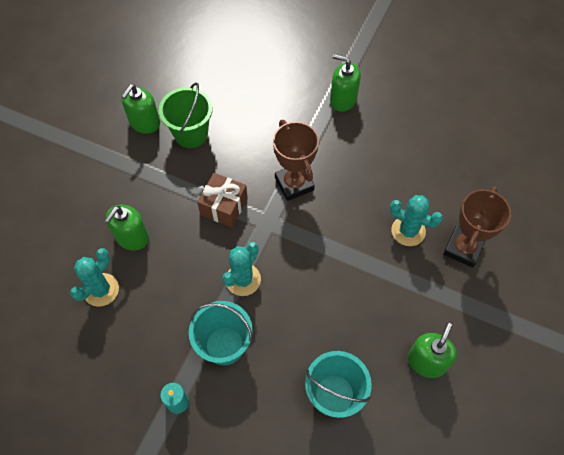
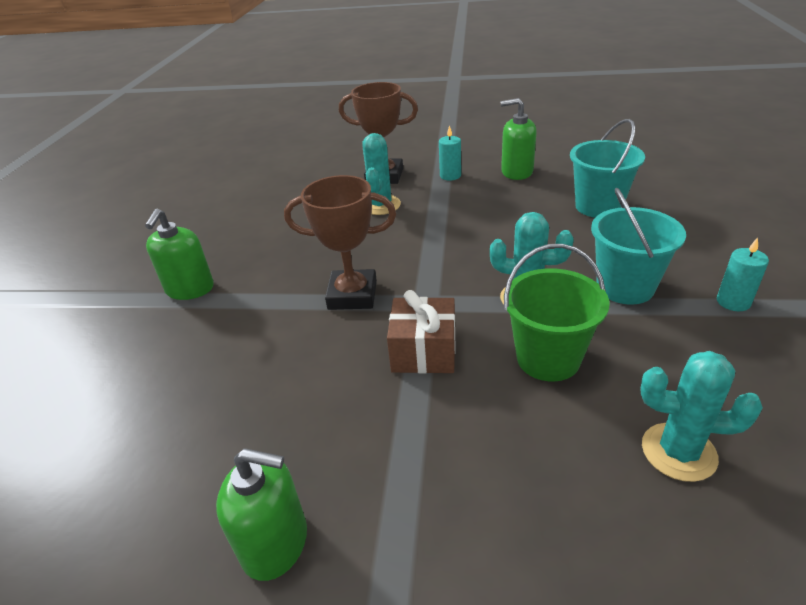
camera: 105 degrees left, 25 degrees down
green soap dispenser [105,205,149,251] -> none
green bucket [159,82,213,148] -> green bucket moved to [504,244,610,382]
brown trophy [273,120,319,201] -> brown trophy turned 45 degrees clockwise [284,175,396,310]
none -> turquoise candle [439,125,461,180]

